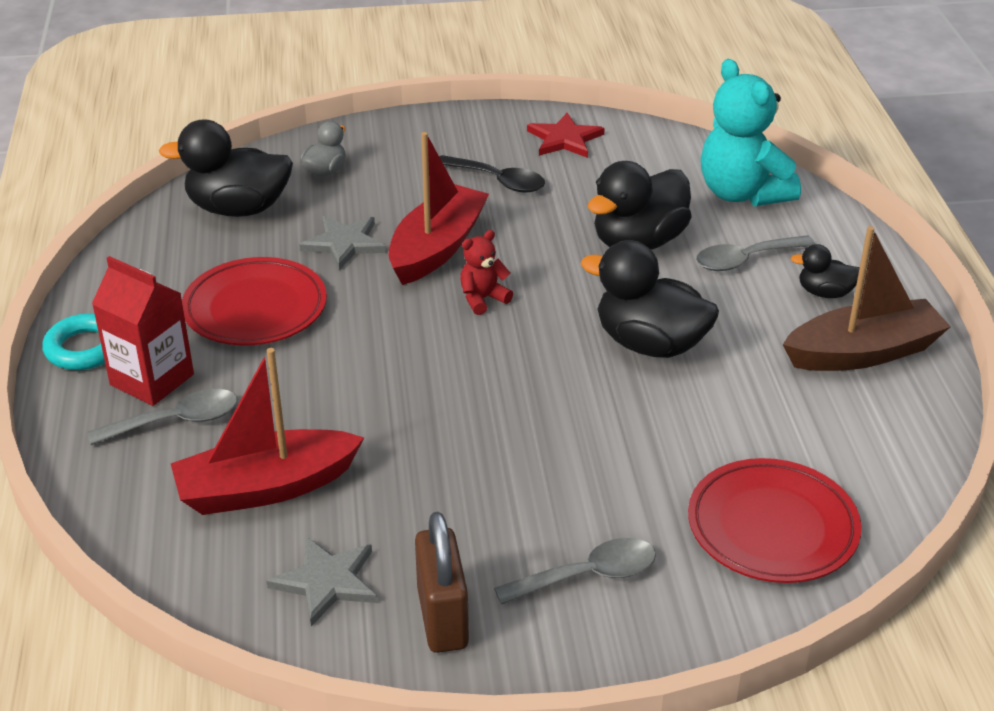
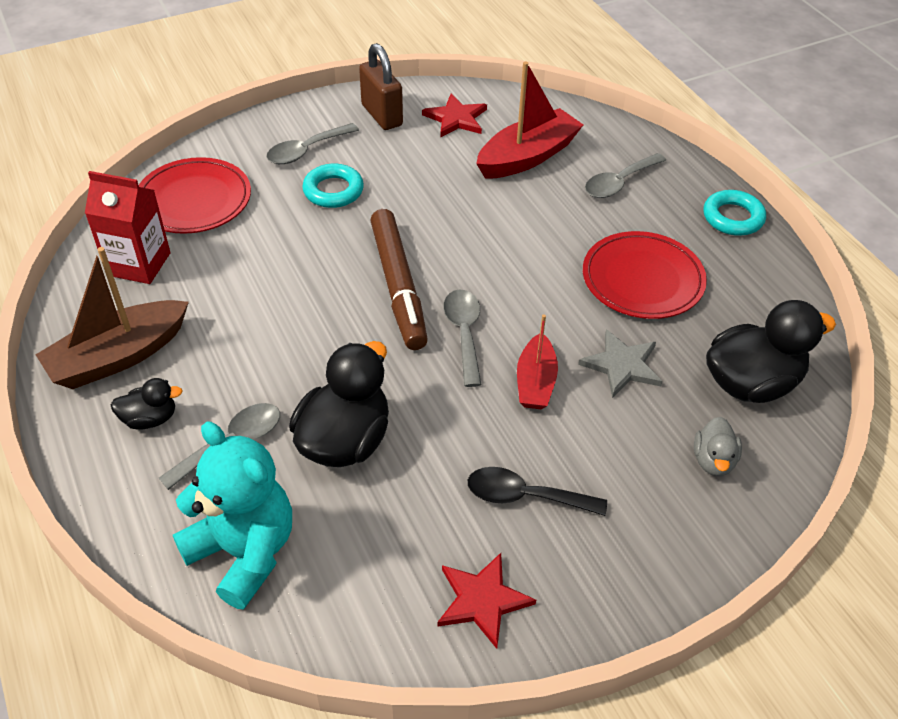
camera: 160 degrees right, 10 degrees up
red carton [92,256,194,406] -> red carton moved to [85,171,171,284]
grey star [267,536,377,627] -> red star [422,93,487,138]
red boat [388,132,489,285] -> red boat [517,314,558,409], size x0.62
red teddy bear [460,230,513,315] -> grey spoon [443,290,482,387]
black duck [581,240,719,358] -> none
none -> turquoise ring [302,164,364,208]
none -> brown marker [370,209,428,350]

